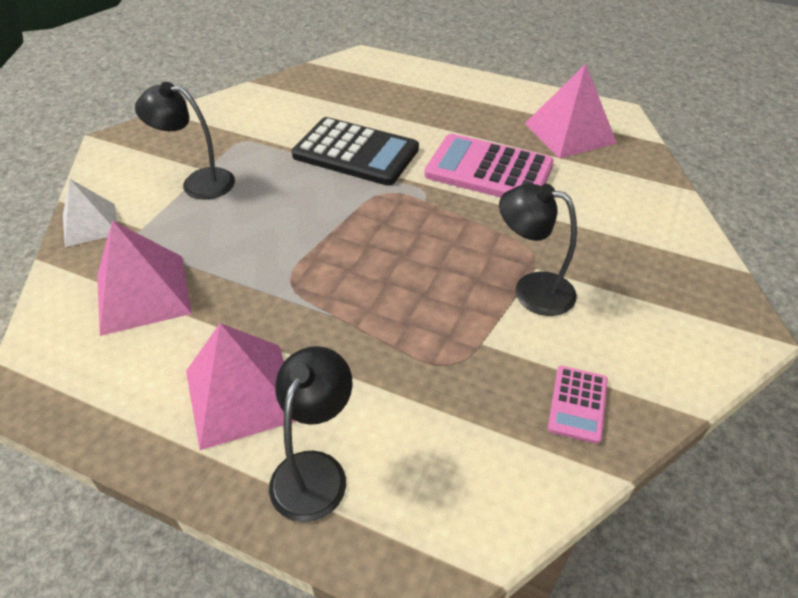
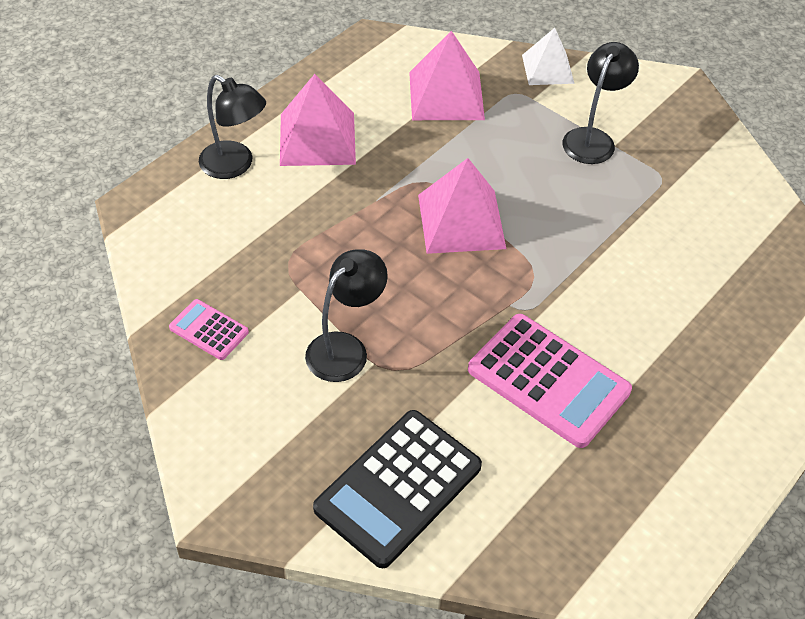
camera: 105 degrees right, 5 degrees up
black calculator [292,117,419,186] -> black calculator moved to [313,410,482,568]
pink calculator [424,134,554,197] -> pink calculator turned 90 degrees clockwise [468,314,632,448]
pink pyramid [525,64,617,159] -> pink pyramid moved to [418,158,506,254]

